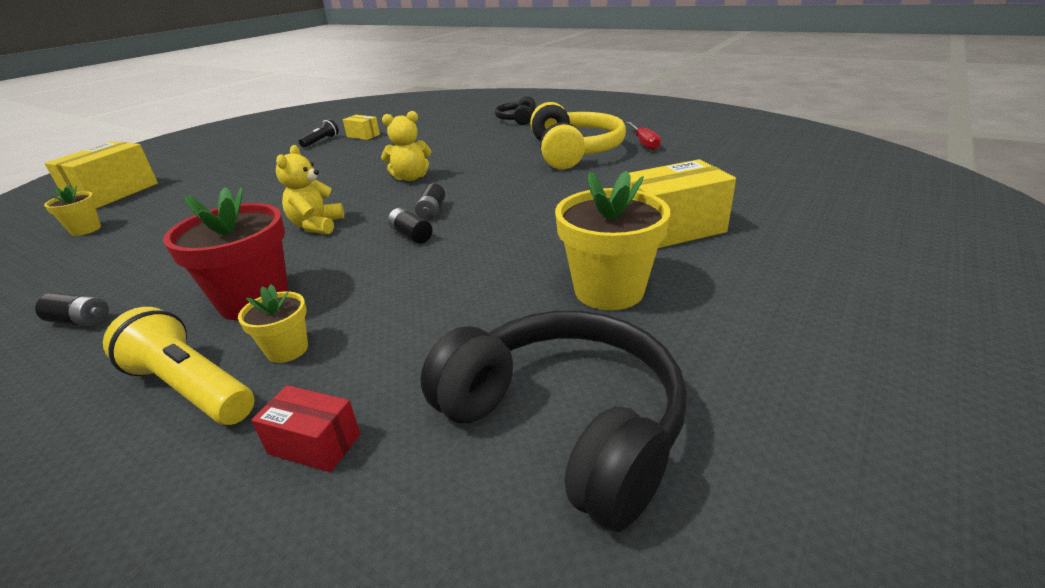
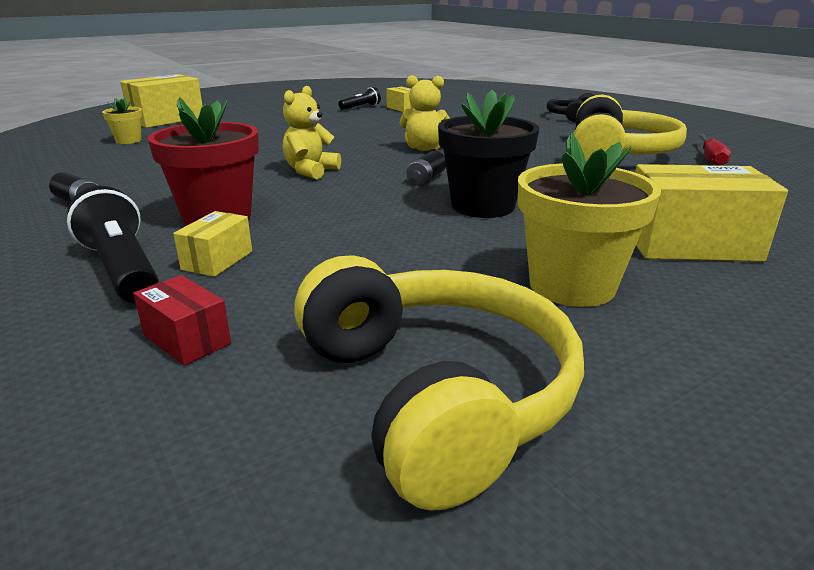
camera: 20 degrees right, 5 degrees down
yellow flashlight [103,307,254,425] -> black flashlight [67,186,159,303]
yellow flower pot [238,284,308,363] -> yellow box [173,211,252,277]
black battery [388,208,432,244] -> none
black headphones [421,310,687,532] -> yellow headphones [294,256,584,511]
none -> black flower pot [438,90,539,218]

